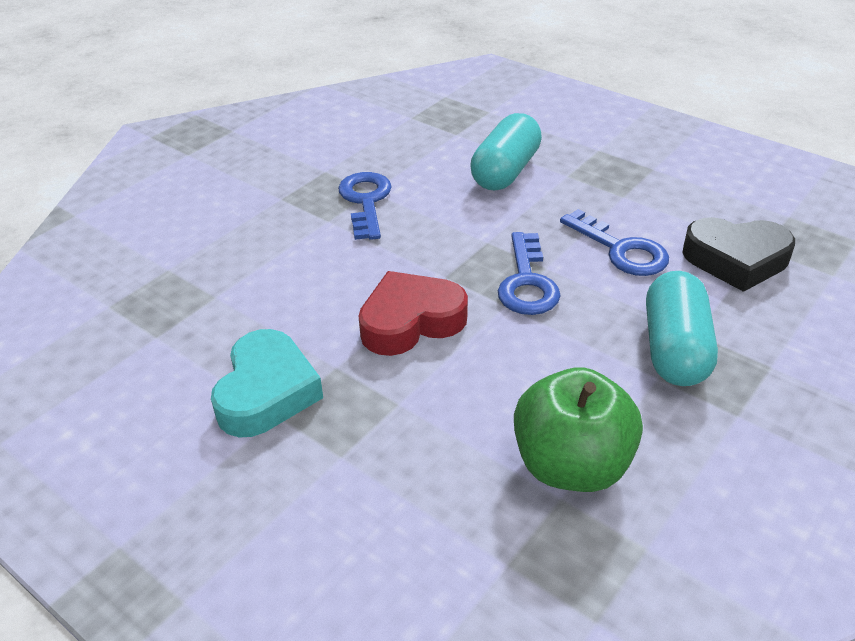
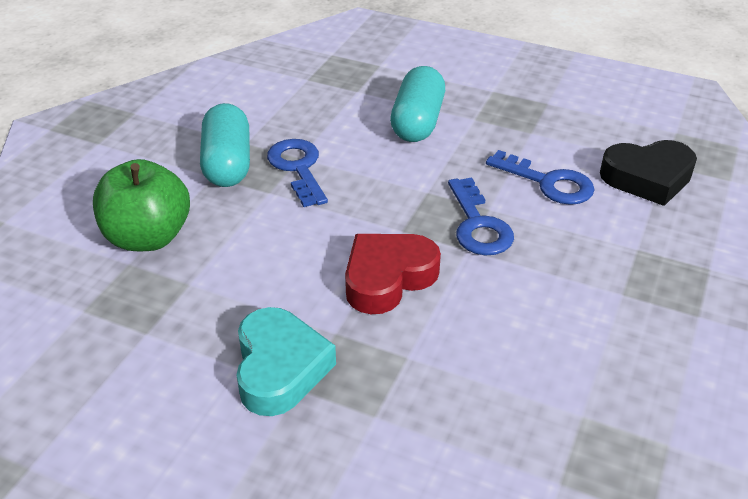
camera: 15 degrees left, 0 degrees up
green apple [514,367,643,492] -> green apple moved to [93,159,190,251]
turquoise capsule [646,271,718,386] -> turquoise capsule moved to [200,103,250,187]

